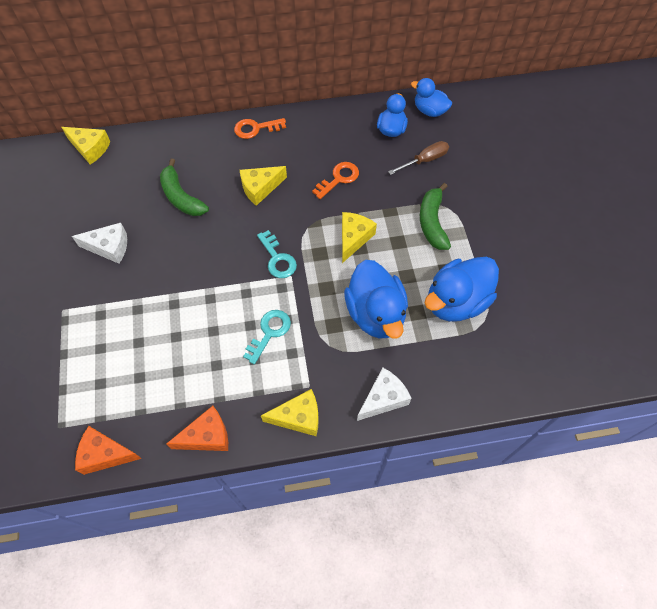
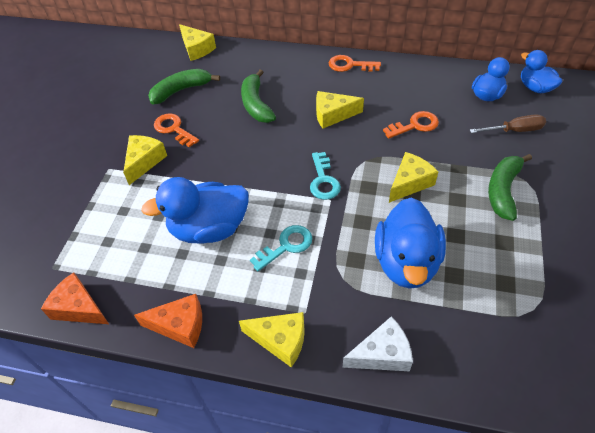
camera: 25 degrees right, 10 degrees down
white cheese [72,223,127,264] -> orange key [154,114,199,147]
blue duck [425,257,499,322] -> blue duck moved to [141,177,249,244]
none -> yellow cheese [123,135,167,185]
none -> green banana [148,69,220,105]

